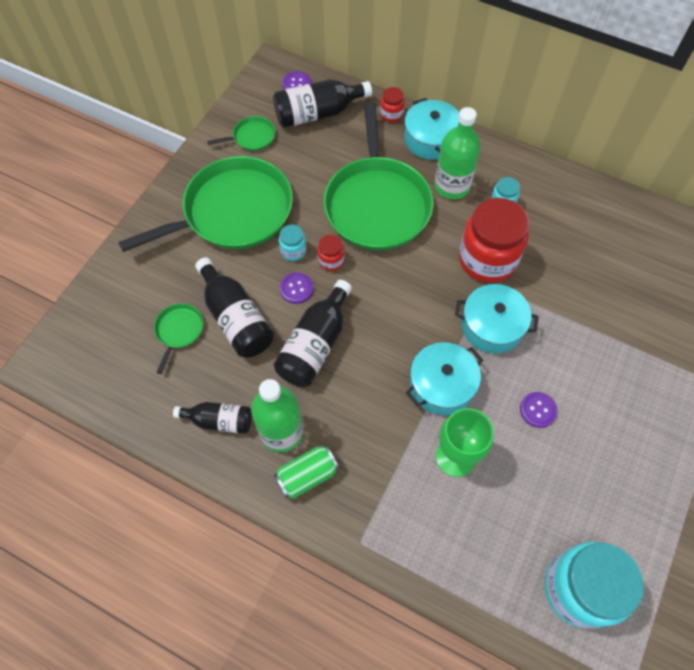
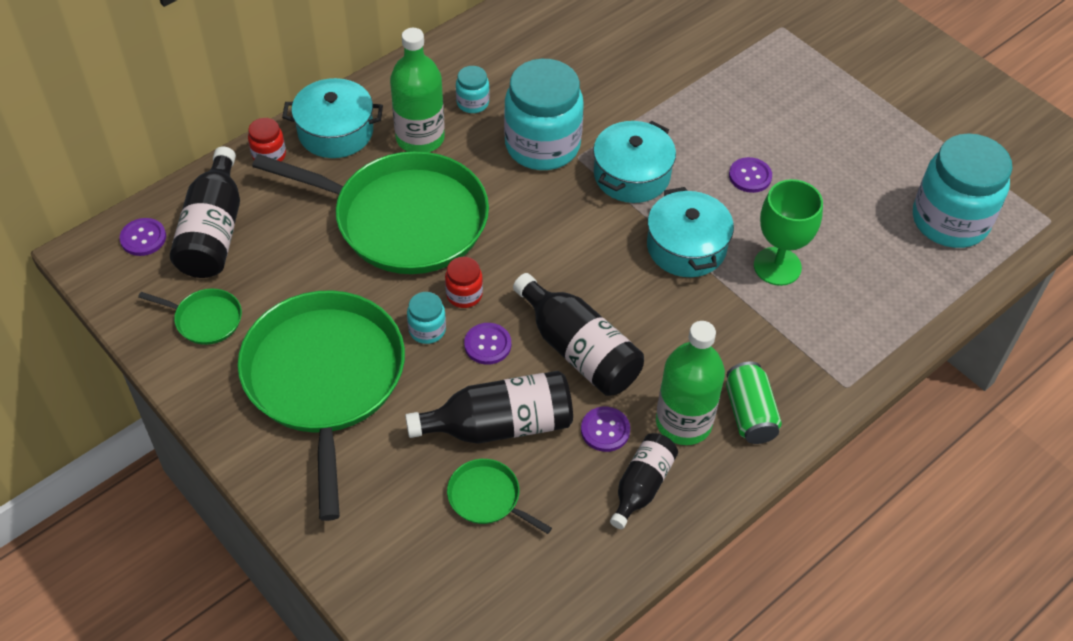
camera: 70 degrees left, 10 degrees down
green pan [207,116,275,151] -> green pan turned 105 degrees clockwise [138,289,242,345]
red jar [459,198,529,283] -> turquoise jar [504,59,584,170]
none -> purple button [581,407,630,452]

